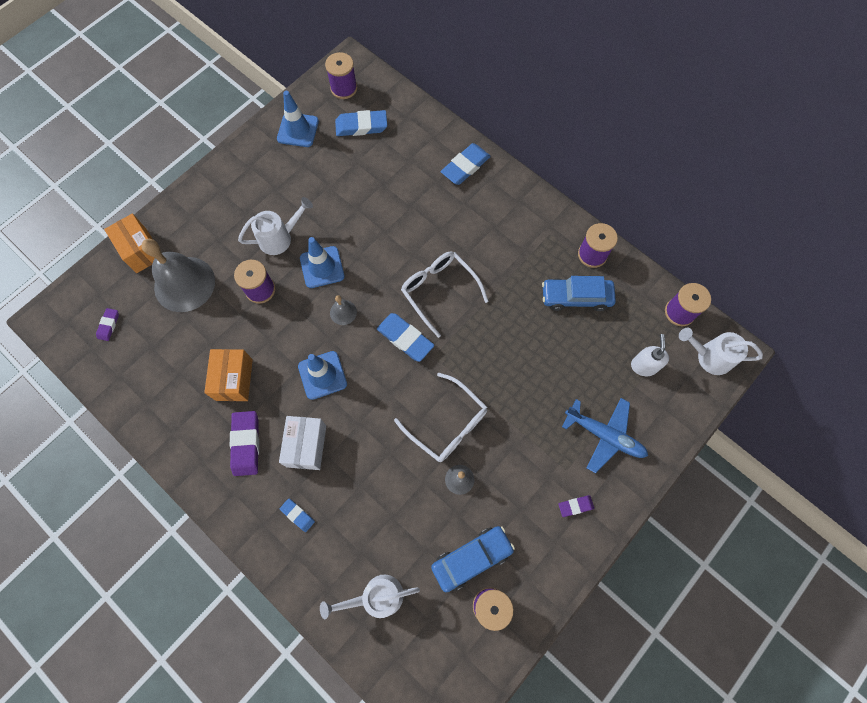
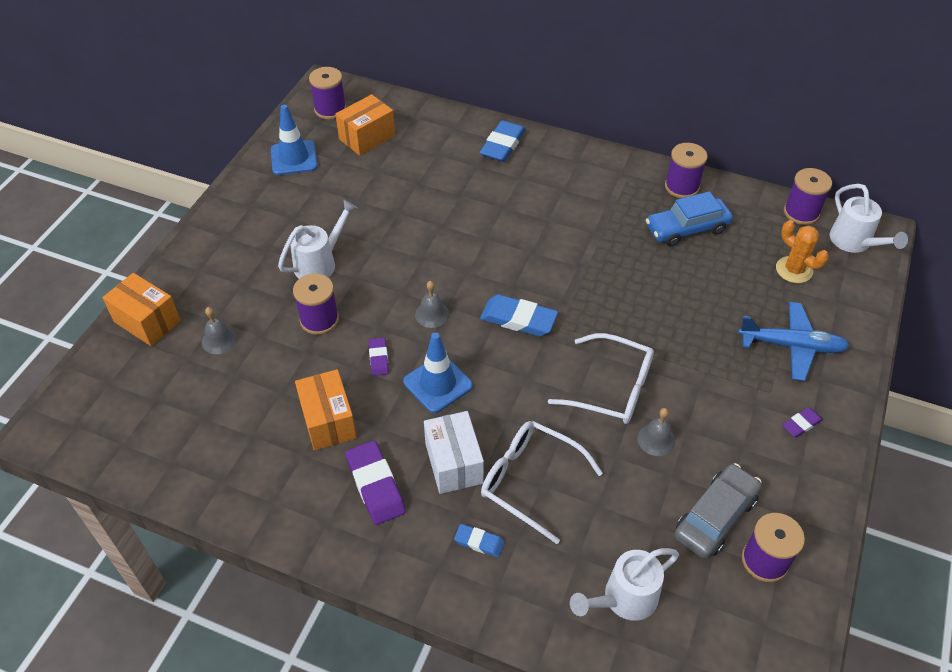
camera: 20 degrees left, 20 degrees down
purple eraser [96,308,119,341] -> purple eraser moved to [369,337,389,376]
grey bell [141,239,215,312] -> grey bell [202,307,237,354], size x0.44
blue traffic cone [300,237,345,288] -> none
blue eraser [335,110,387,136] -> orange box [336,94,395,156]
white glasses [401,251,488,338] -> white glasses moved to [481,421,603,544]
blue car [431,526,515,592] -> grey car [674,463,762,558]
white soap dispenser [631,334,669,376] -> orange cactus [776,220,829,283]
white watering can [679,328,763,375] -> white watering can turned 105 degrees counterclockwise [830,184,908,253]

